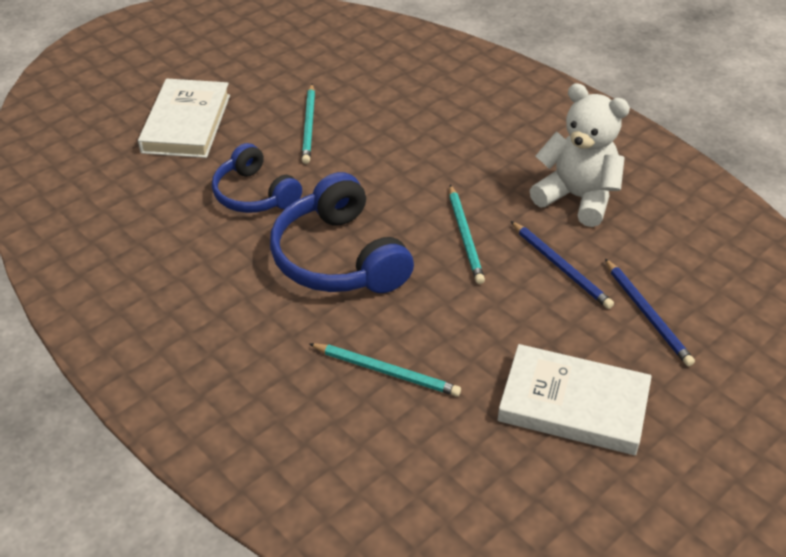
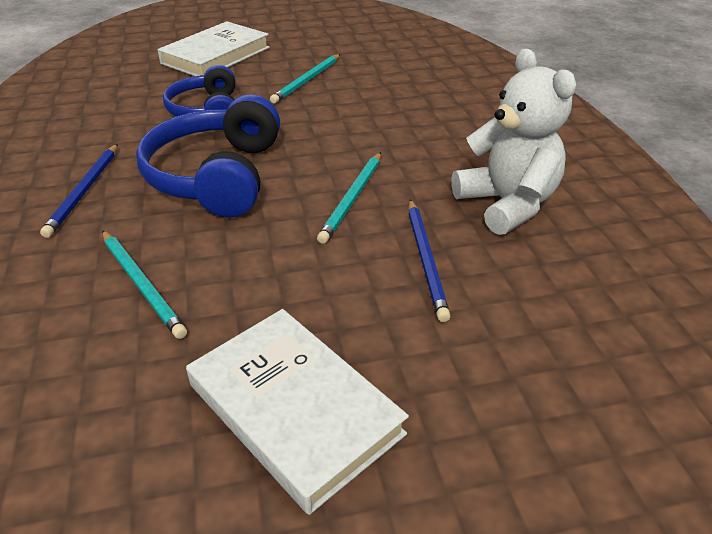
camera: 30 degrees right, 5 degrees down
blue pencil [605,259,695,367] -> blue pencil moved to [40,144,118,238]

